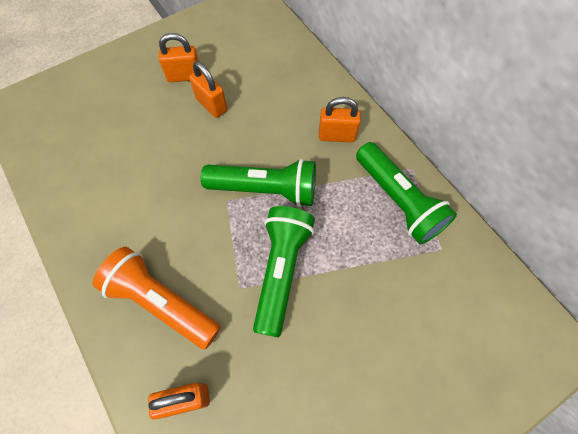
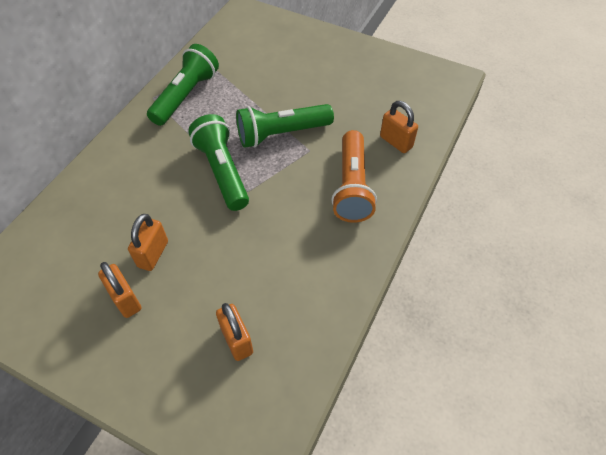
camera: 120 degrees left, 10 degrees down
orange padlock [319,97,361,142] -> orange padlock moved to [216,303,253,361]

